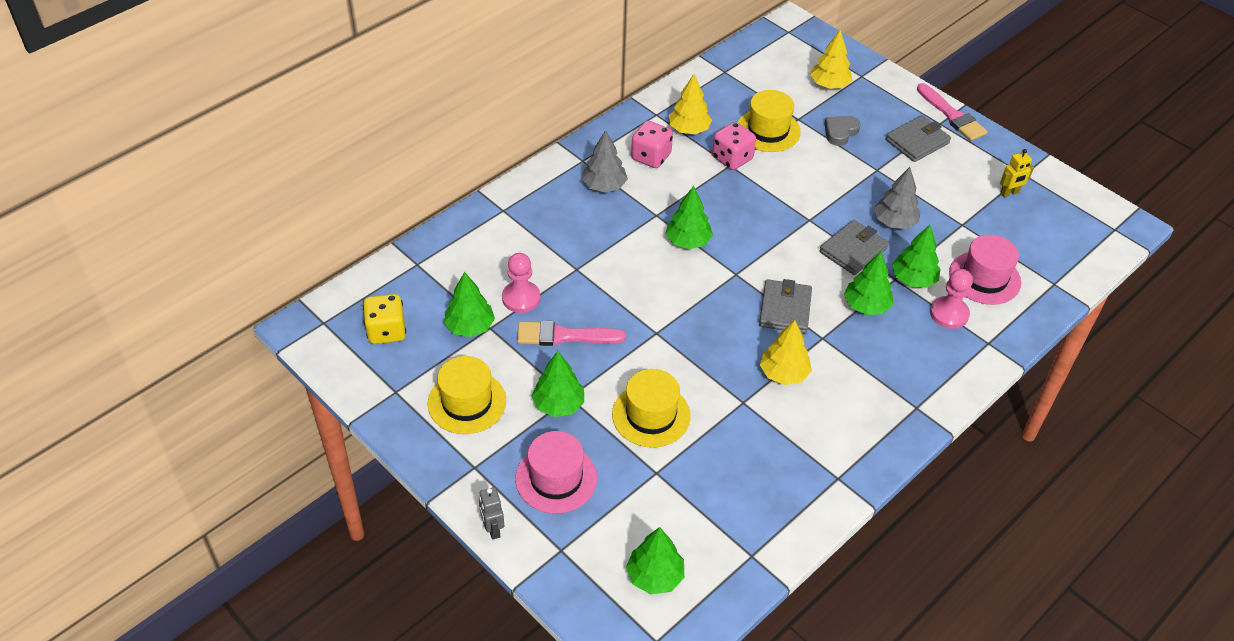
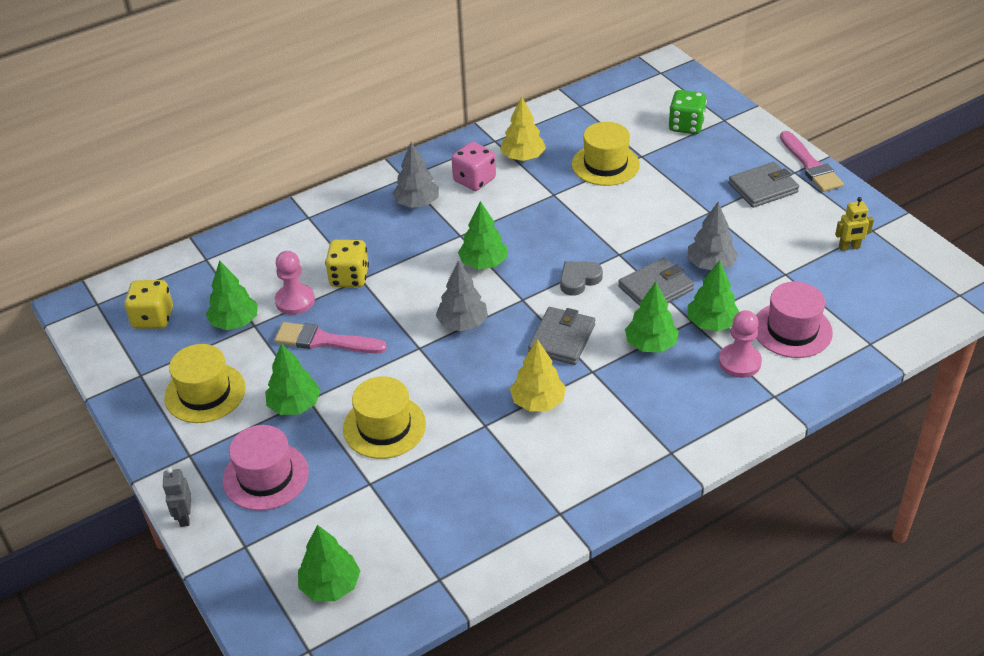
camera: 15 degrees right, 5 degrees down
pink dice [712,122,756,170] -> none
yellow tree [810,30,852,89] -> green dice [669,90,707,134]
grey heart [825,116,860,146] -> grey heart moved to [560,261,603,296]
none -> yellow dice [325,240,369,287]
none -> grey tree [435,261,488,331]

